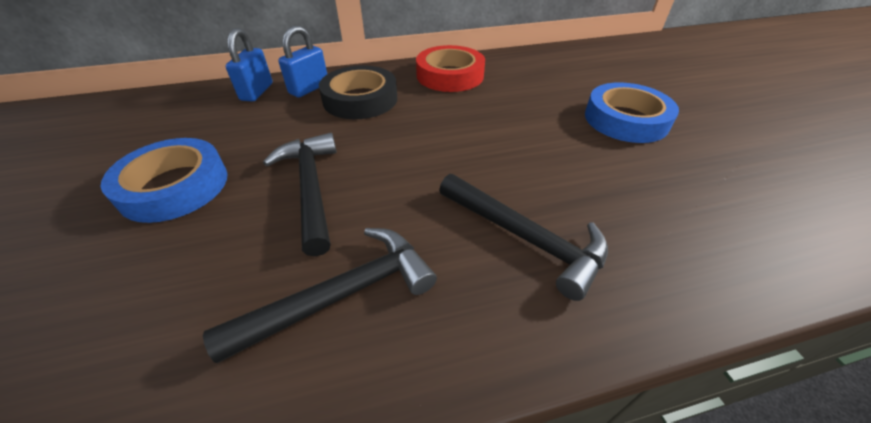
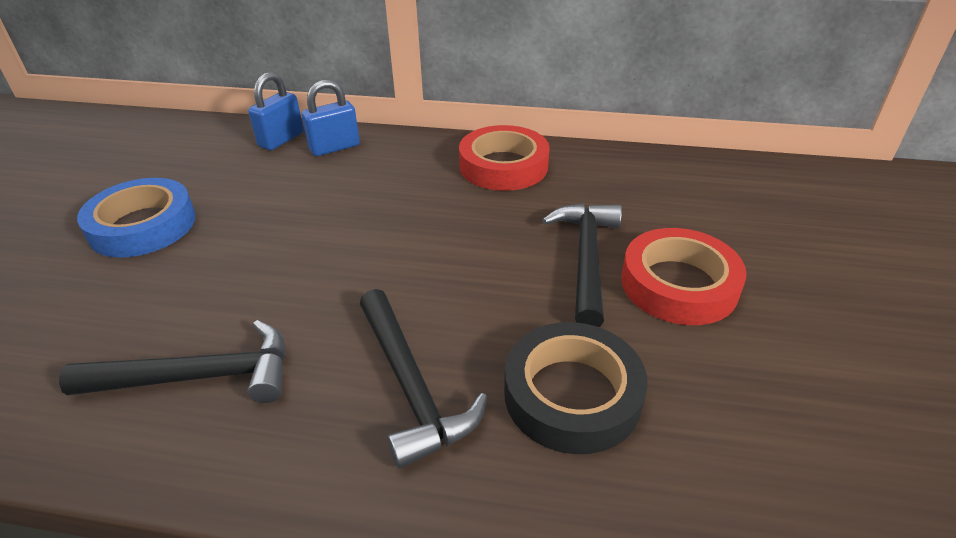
camera: 25 degrees right, 5 degrees down
black hammer [263,133,337,256] -> black hammer moved to [542,203,622,327]
black tape [319,65,397,119] -> black tape moved to [504,322,648,454]
blue tape [585,82,679,143] -> red tape [621,228,747,325]

